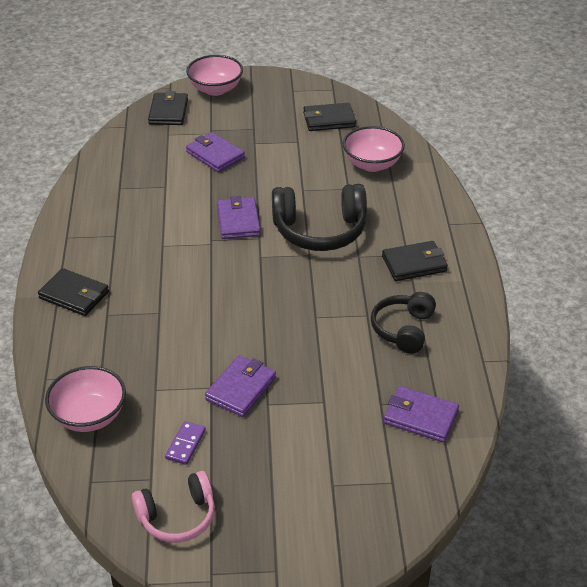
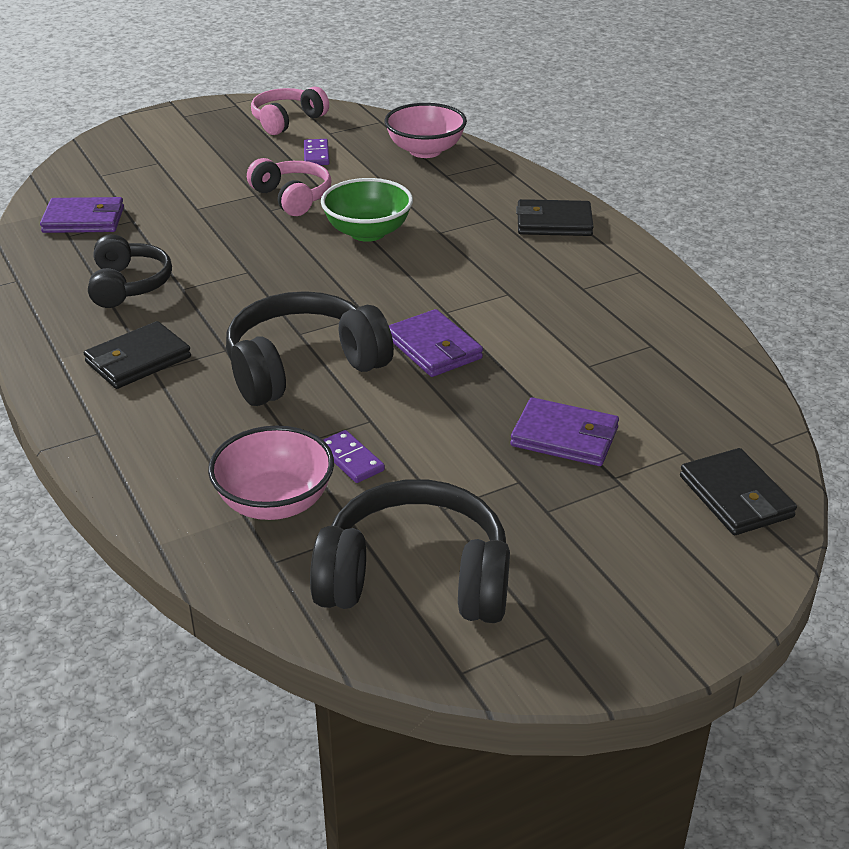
camera: 155 degrees right, 5 degrees down
pink bowl [186,55,243,96] -> none
purple wallet [205,355,276,417] -> pink headphones [247,158,332,216]
black wallet [303,103,356,131] -> black headphones [310,479,510,623]
none -> green bowl [321,178,413,242]
none -> purple domino [323,430,385,483]

